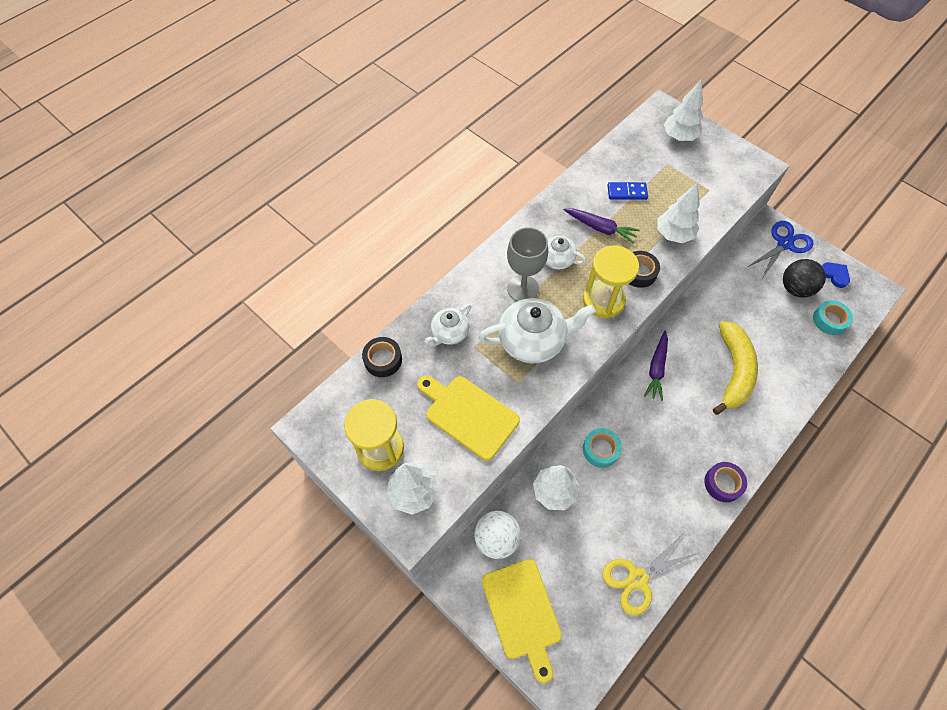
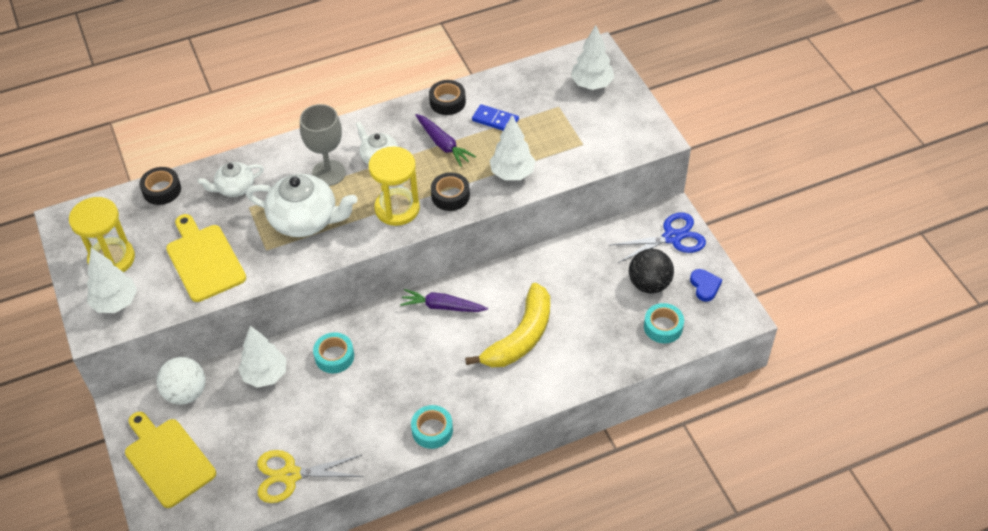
camera: 25 degrees right, 10 degrees down
yellow cutting board [482,559,562,683] -> yellow cutting board turned 135 degrees clockwise [125,412,216,508]
purple carrot [644,331,668,401] -> purple carrot turned 60 degrees clockwise [400,289,488,312]
purple tape [704,462,747,502] -> turquoise tape [411,405,453,449]
none -> black tape [429,80,466,115]

